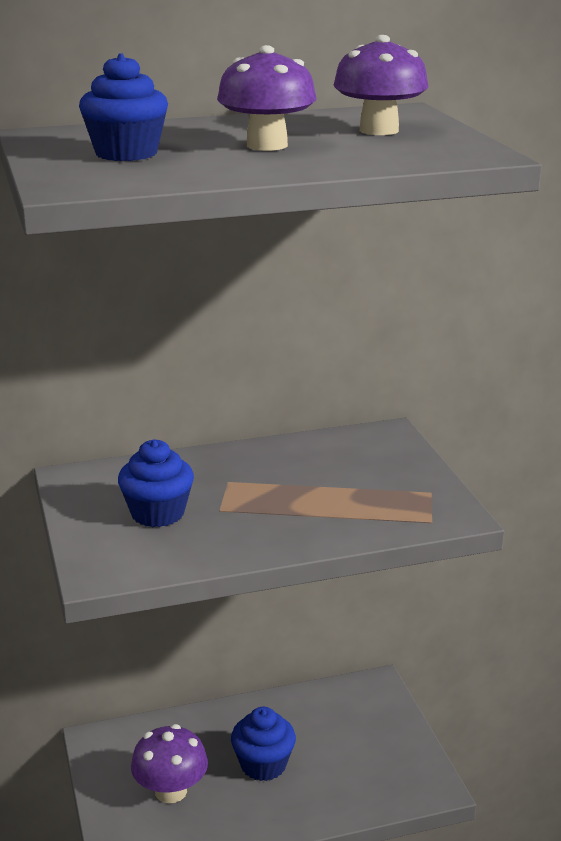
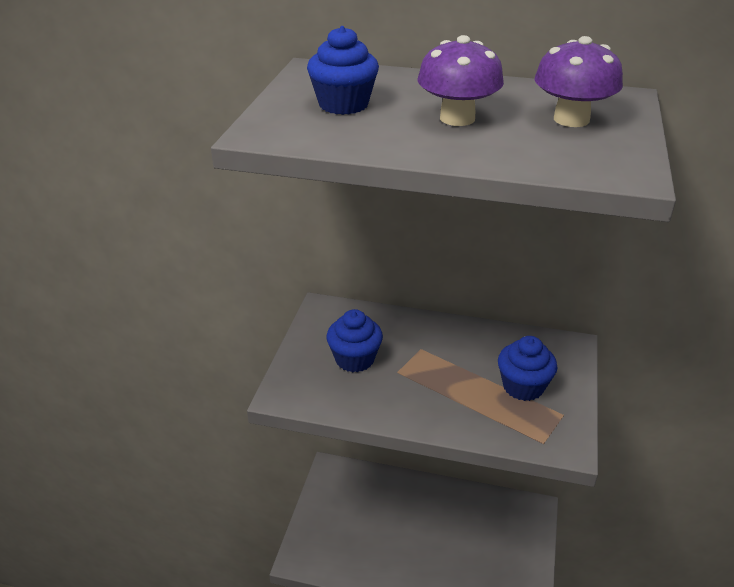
camera: 30 degrees right, 10 degrees up
purple mushroom [131,724,208,803] -> none
blue cupcake [231,707,296,781] -> blue cupcake moved to [498,336,557,401]

